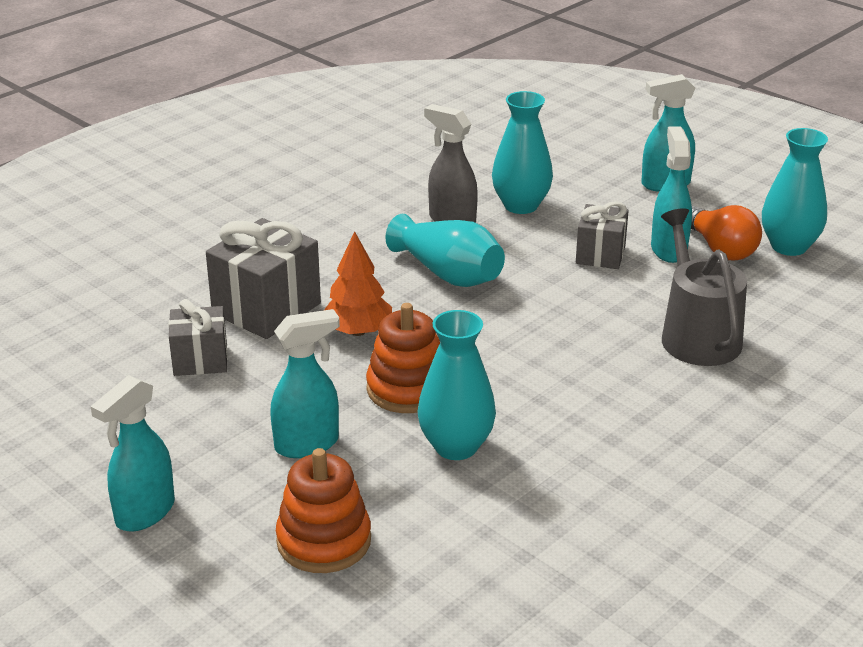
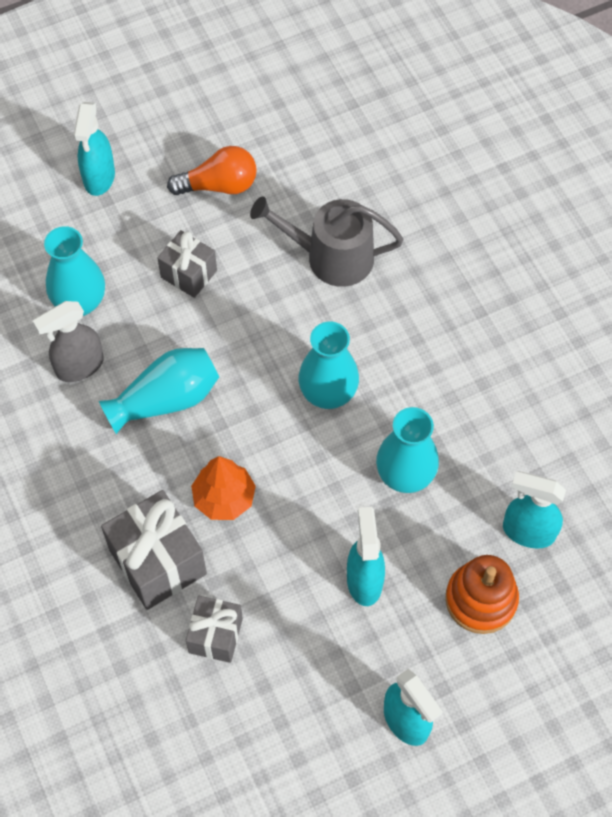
camera: 70 degrees left, 30 degrees up
orange stacking toy [366,303,440,413] -> none
turquoise spray bottle [651,127,692,263] -> turquoise spray bottle moved to [503,471,566,549]
turquoise vase [762,128,828,256] -> turquoise vase moved to [298,322,359,409]

